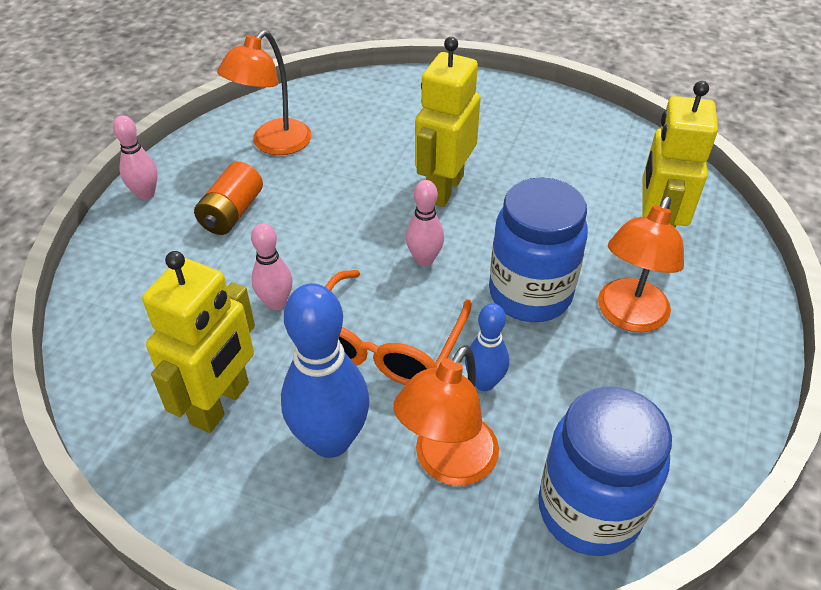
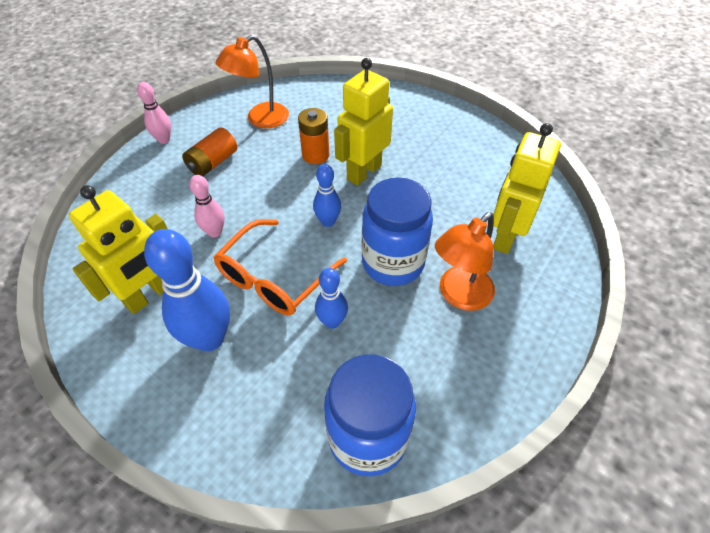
camera: 15 degrees right, 5 degrees up
orange lamp [393,345,499,486] -> none
pink bowling pin [406,180,444,266] -> blue bowling pin [313,164,341,227]
none -> orange battery [298,108,329,164]

